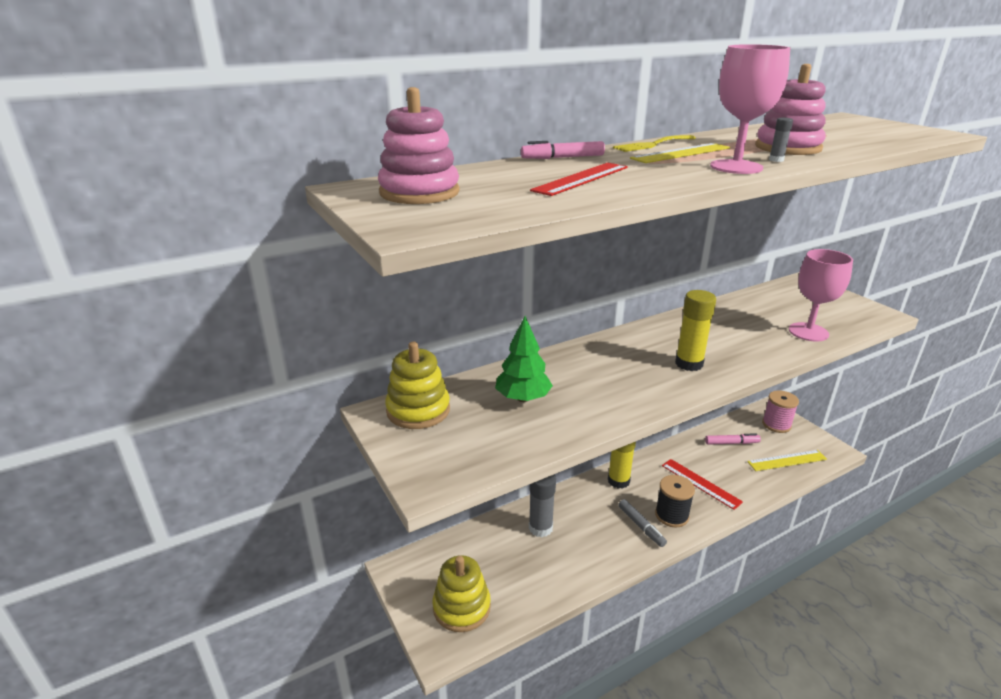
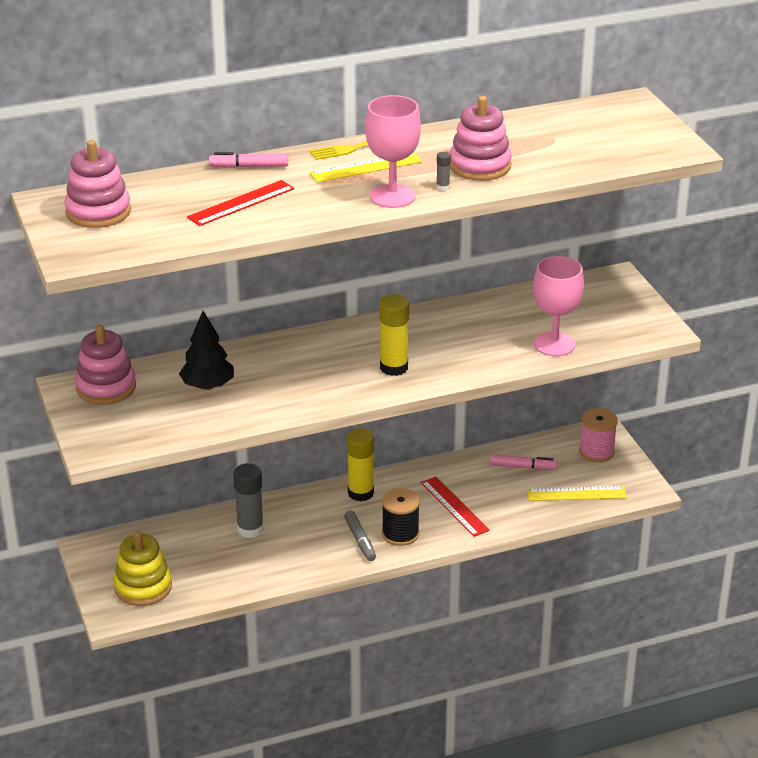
camera: 10 degrees right, 5 degrees up
yellow stacking toy [385,342,450,429] -> pink stacking toy [75,325,136,405]
green tree [495,316,553,402] -> black tree [179,311,234,390]

